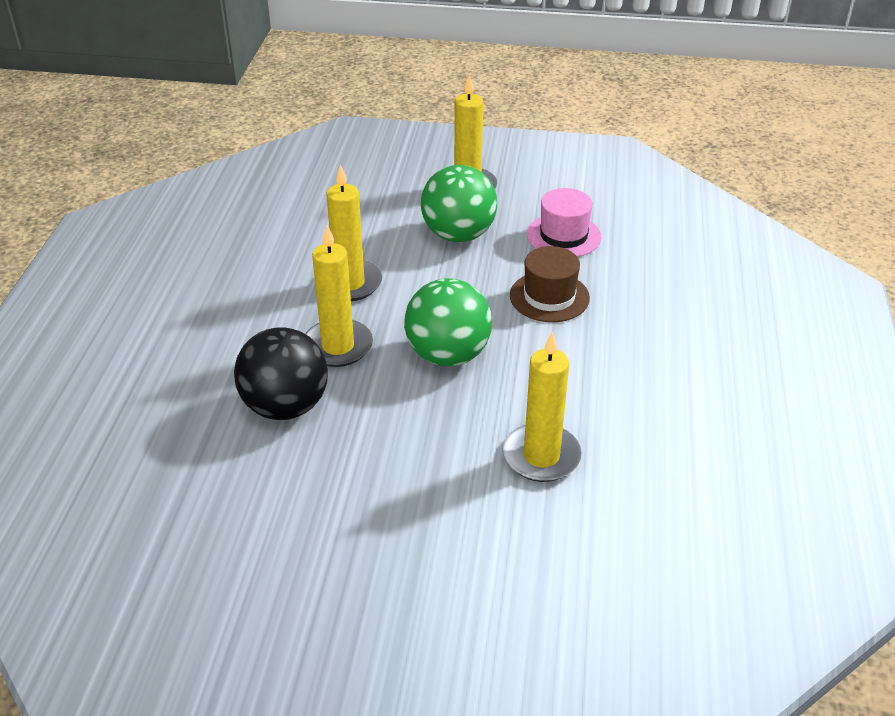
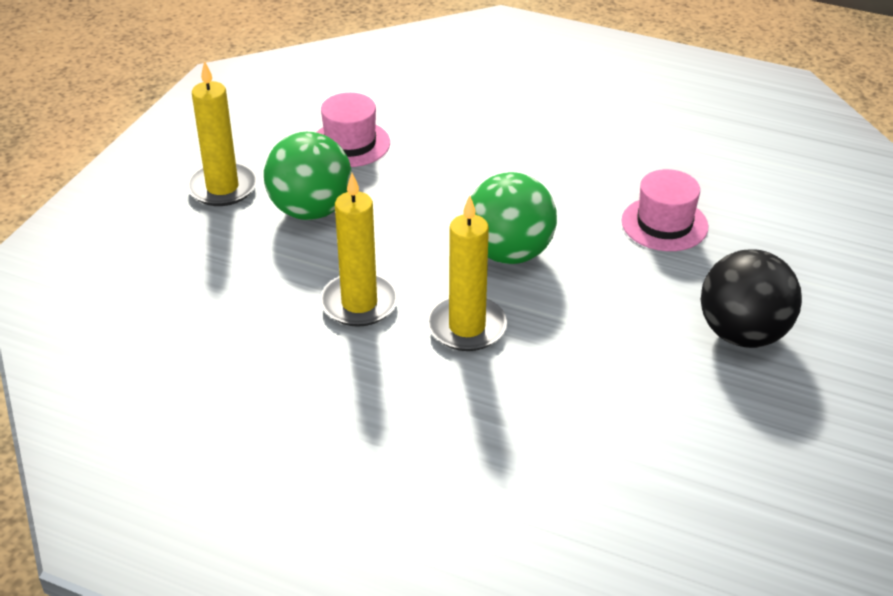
camera: 75 degrees left, 0 degrees up
black ball [234,327,328,420] -> black ball moved to [701,249,802,348]
yellow candle [503,332,582,482] -> pink hat [621,169,708,251]
brown hat [510,246,590,322] -> none

